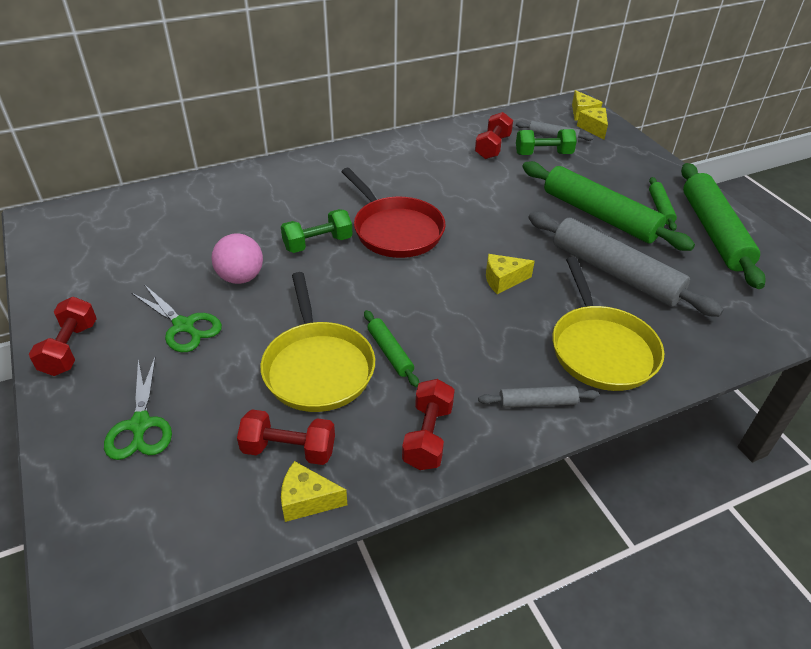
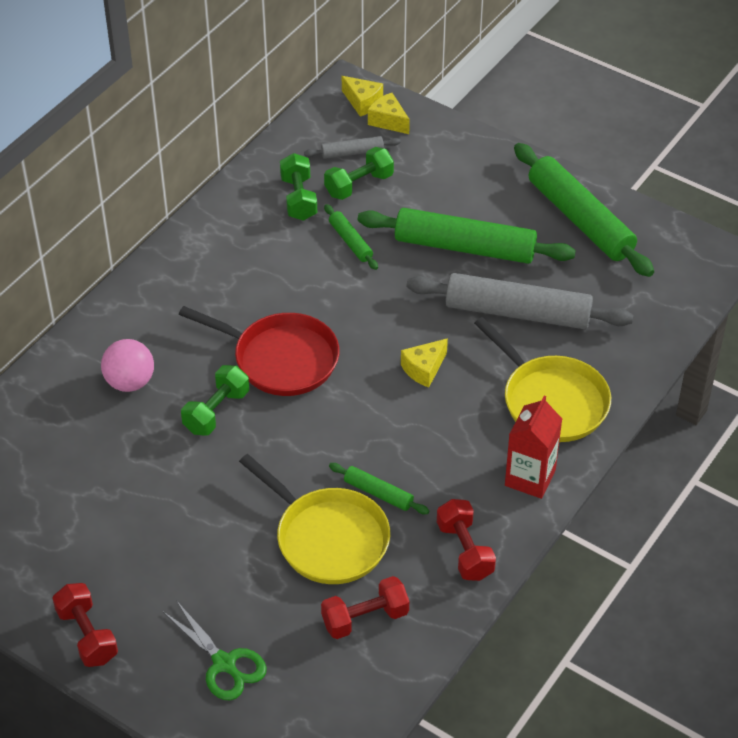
camera: 30 degrees left, 5 degrees up
green scissors [131,285,222,352] -> none
pink ball [211,233,263,284] -> pink ball moved to [101,339,154,392]
yellow cheese [281,461,347,522] -> none
red dumbbell [475,112,513,159] -> green dumbbell [280,153,317,221]
grey rolling pin [478,386,599,408] -> red carton [505,396,562,499]
green rolling pin [649,177,677,231] -> green rolling pin moved to [324,204,378,270]

